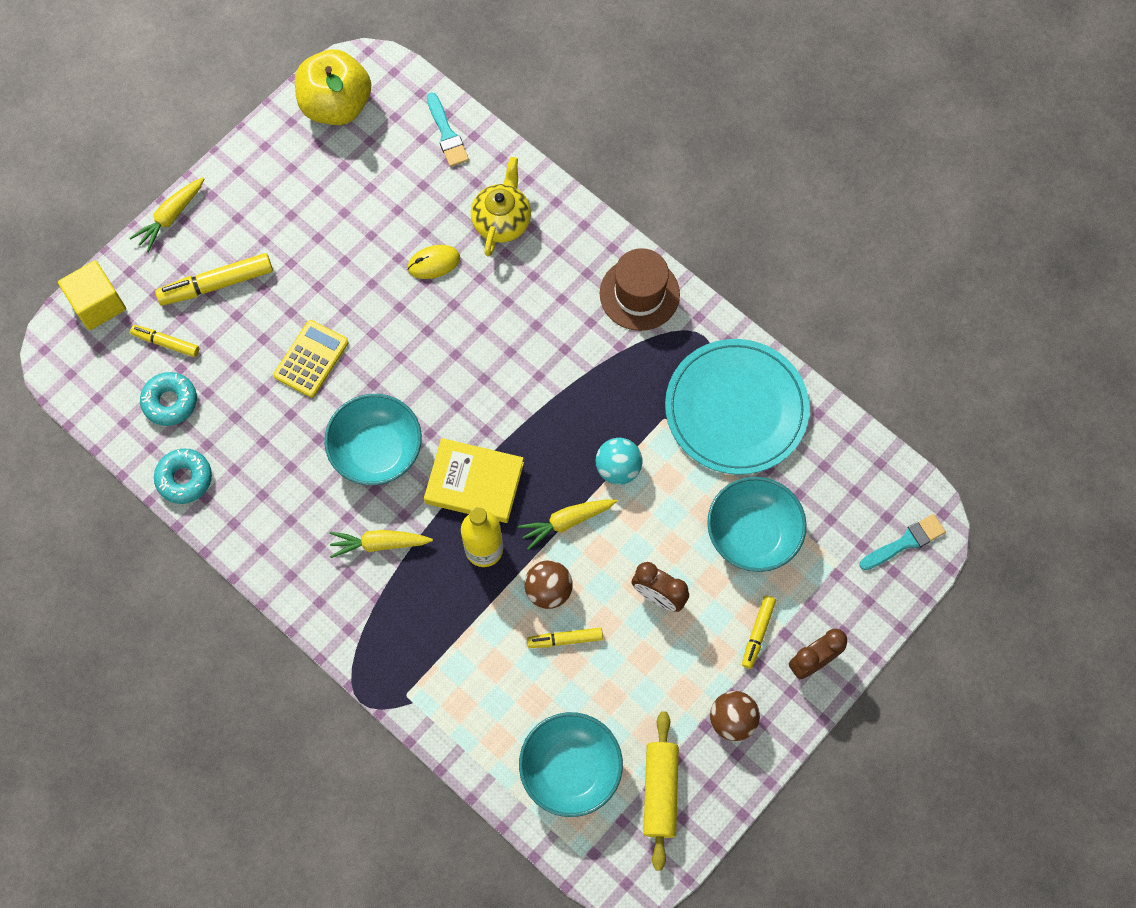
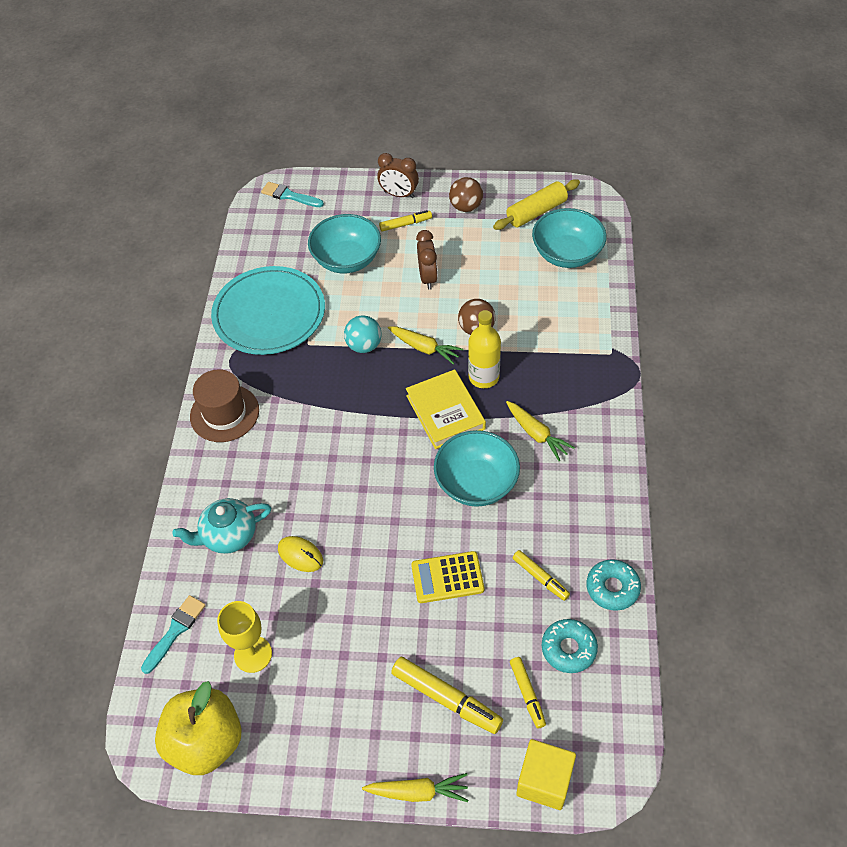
camera: 125 degrees left, 15 degrees down
yellow teapot [471,157,531,257] -> turquoise teapot [172,498,271,554]
yellow marker [527,628,603,648] -> yellow marker moved to [513,550,570,601]
none -> yellow goblet [217,601,272,673]

